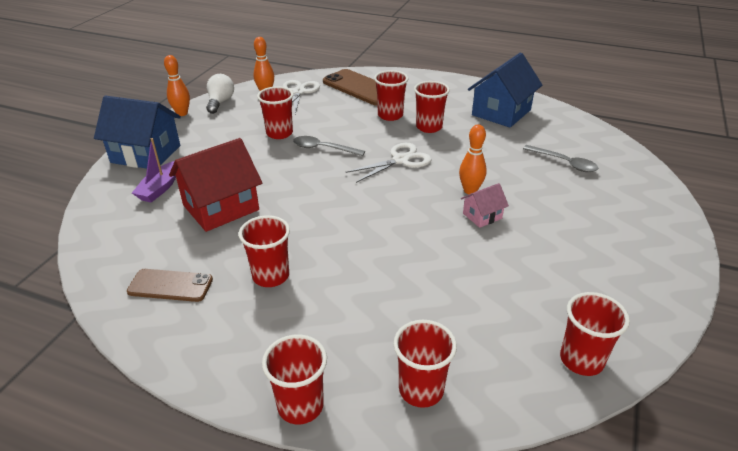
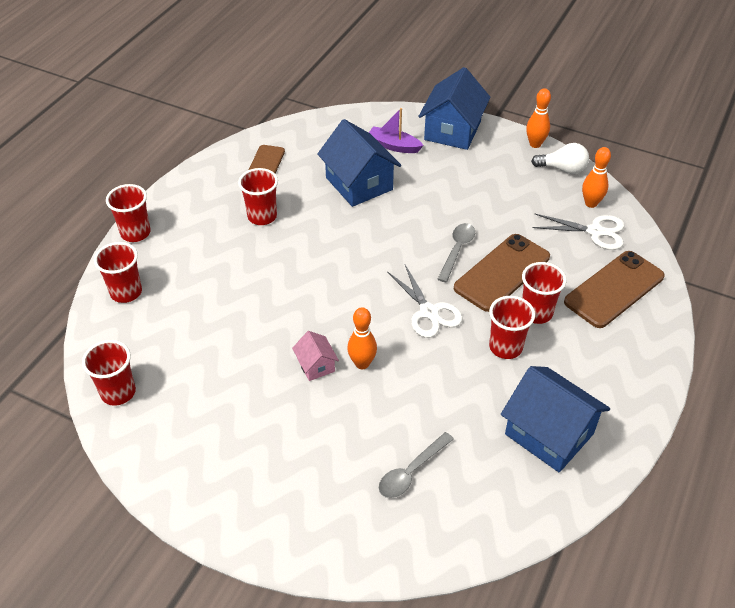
camera: 95 degrees right, 10 degrees up
red house [169,138,262,232] -> blue house [317,119,401,207]
red cup [257,86,294,139] -> none
none -> brown phone [454,234,550,312]

